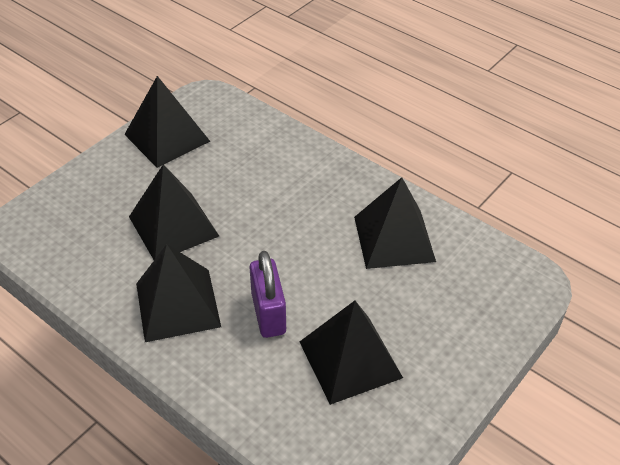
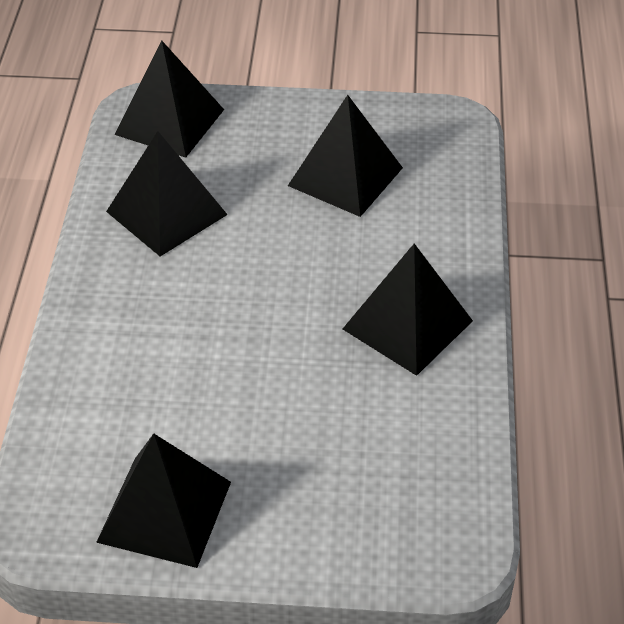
camera: 125 degrees left, 0 degrees up
black pyramid [129,164,219,260] -> black pyramid moved to [114,40,224,158]
purple padlock [249,251,286,338] -> none

